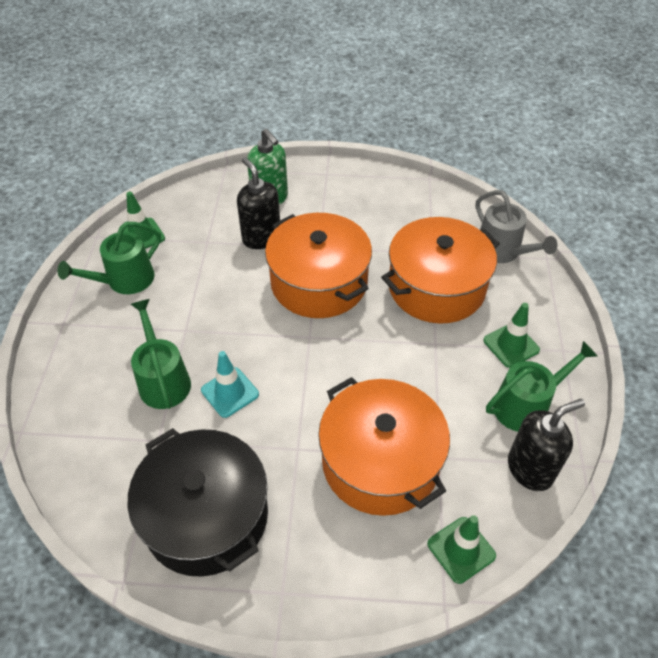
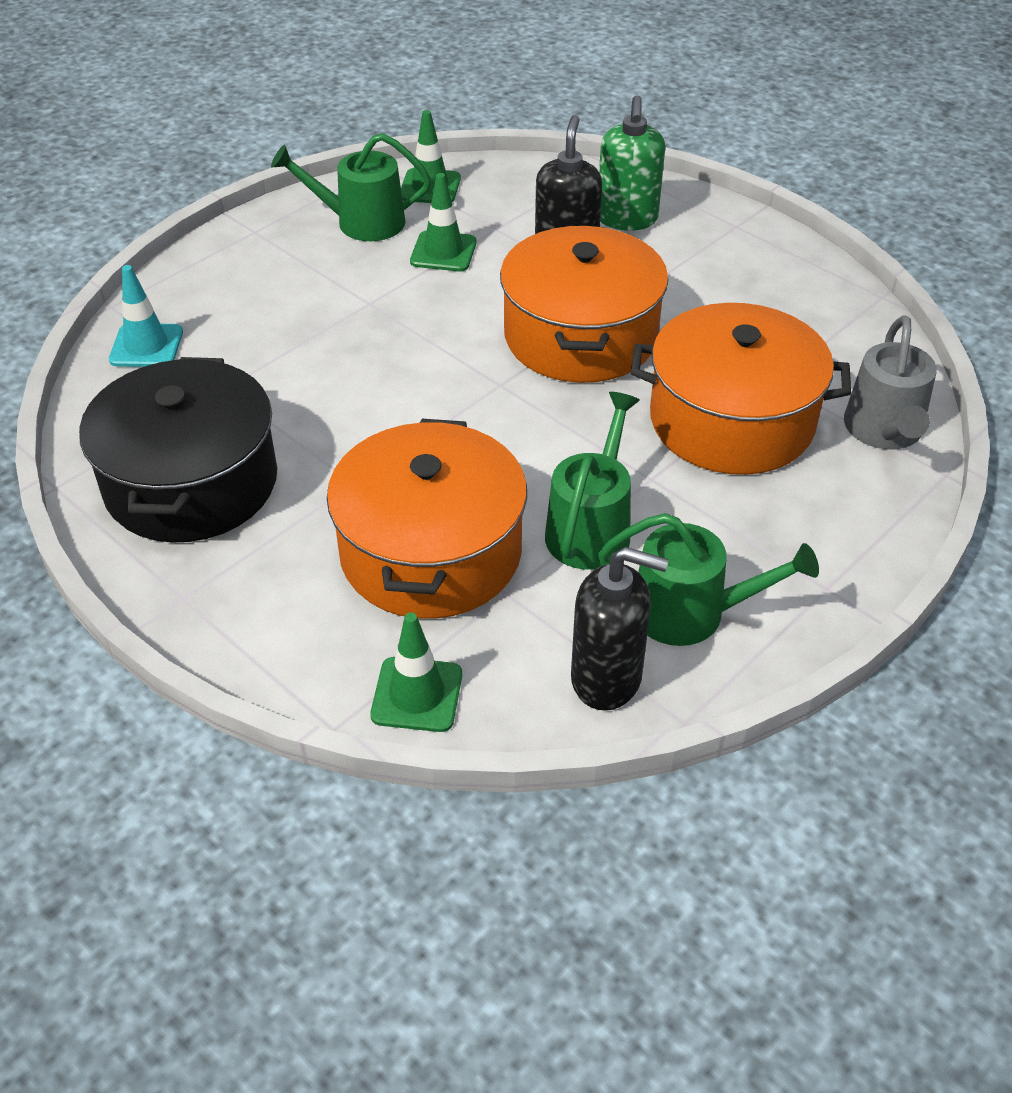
camera: 40 degrees right, 5 degrees down
green watering can [131,299,191,409] -> green watering can moved to [545,392,640,570]
turquoise traffic cone [201,351,259,418] -> turquoise traffic cone moved to [109,265,183,367]
green traffic cone [483,303,540,368] -> green traffic cone moved to [410,173,477,271]

